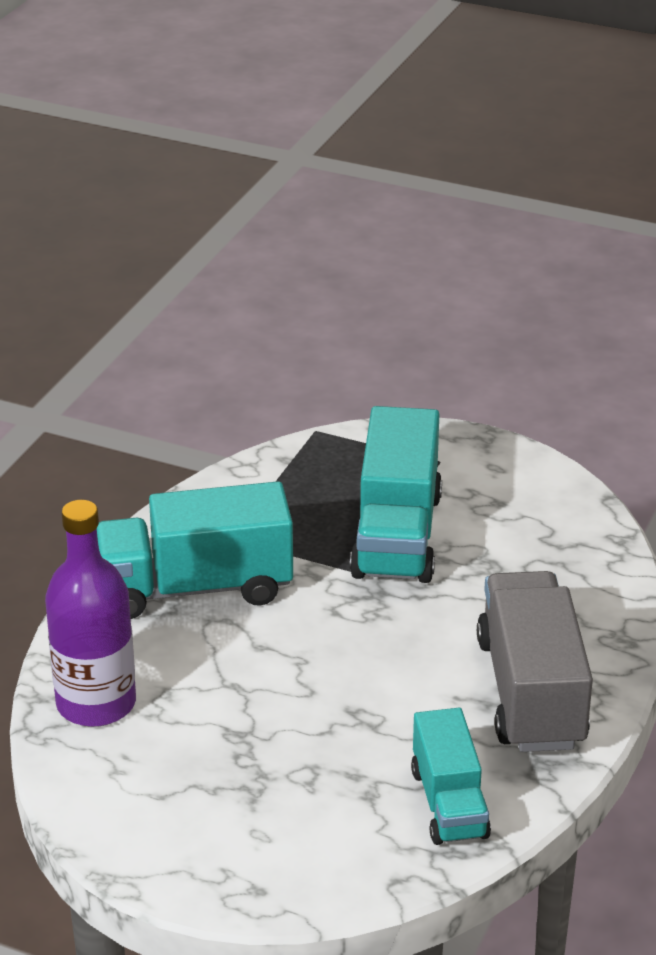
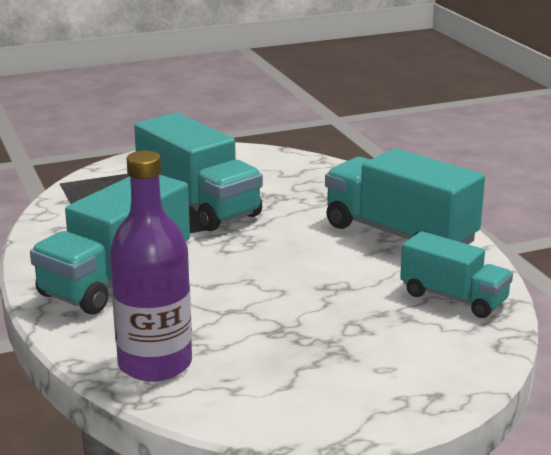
camera: 45 degrees left, 10 degrees down
grey truck [477,571,593,752] -> turquoise truck [325,148,485,244]

